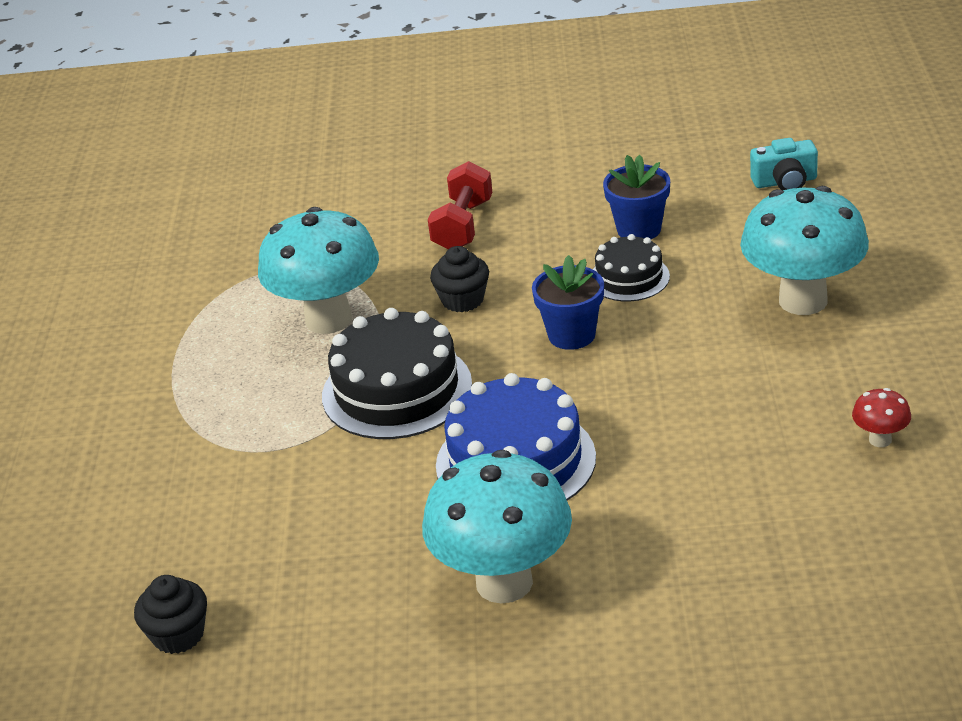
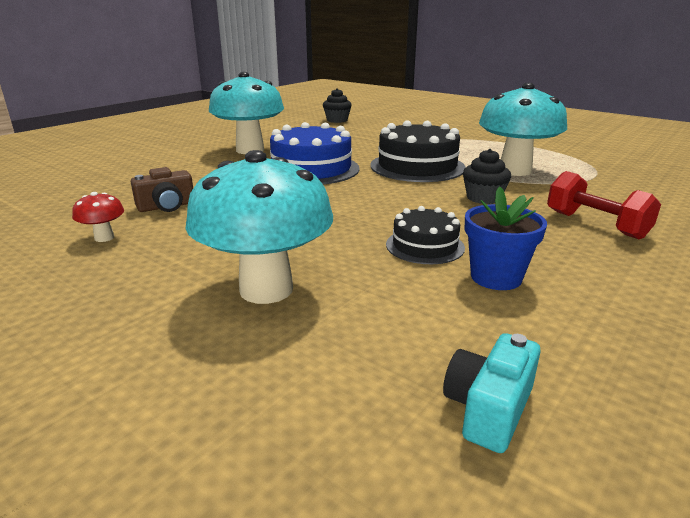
camera: 125 degrees right, 10 degrees down
blue flower pot [532,255,604,350] -> none
none -> brown camera [131,167,193,212]

